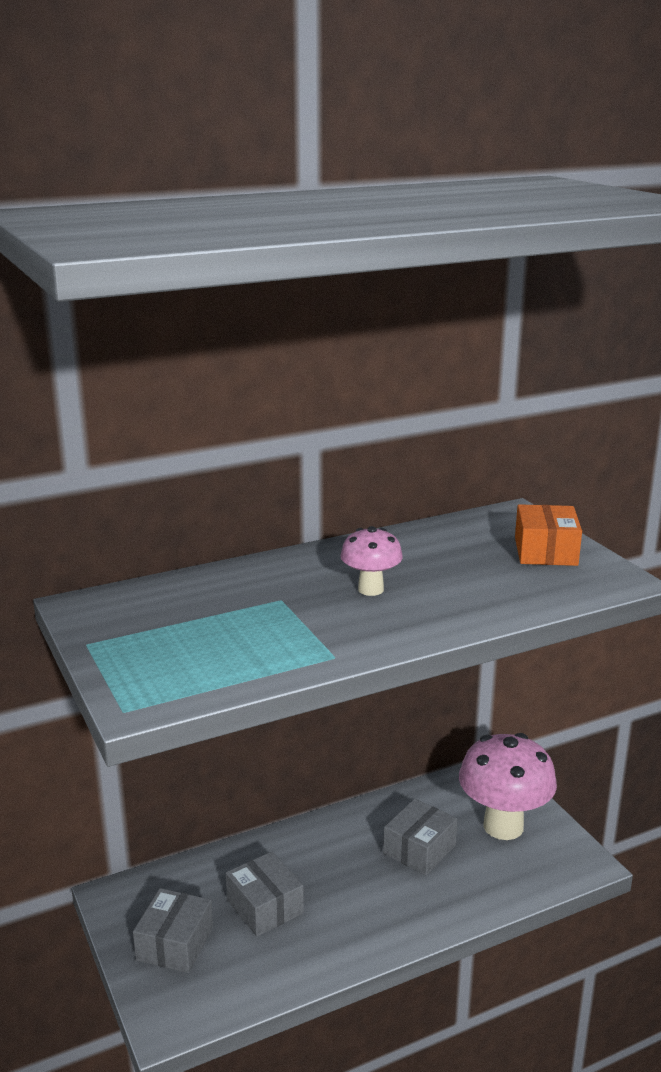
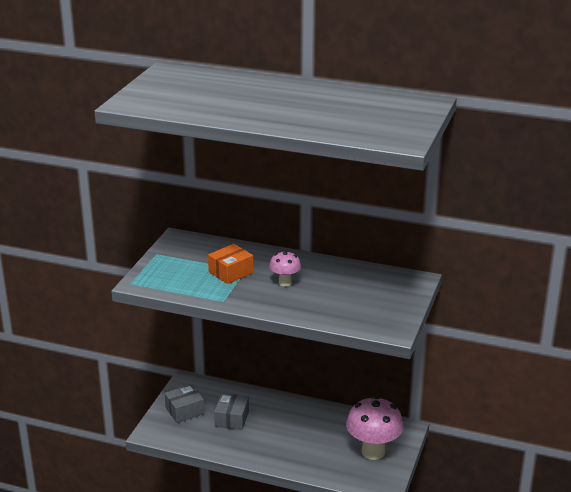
camera: 45 degrees right, 5 degrees up
grey box [383,799,457,875] -> none
orange box [515,504,582,566] -> orange box moved to [208,244,254,284]

